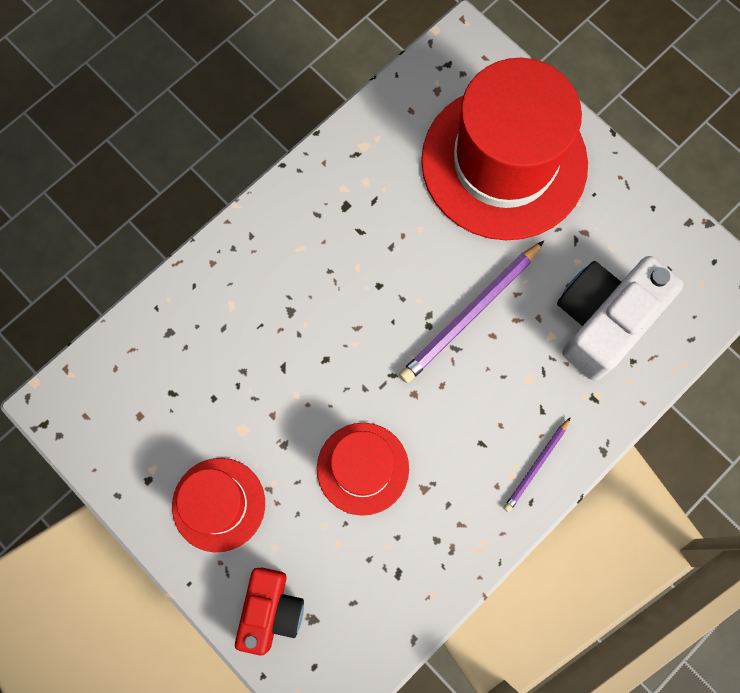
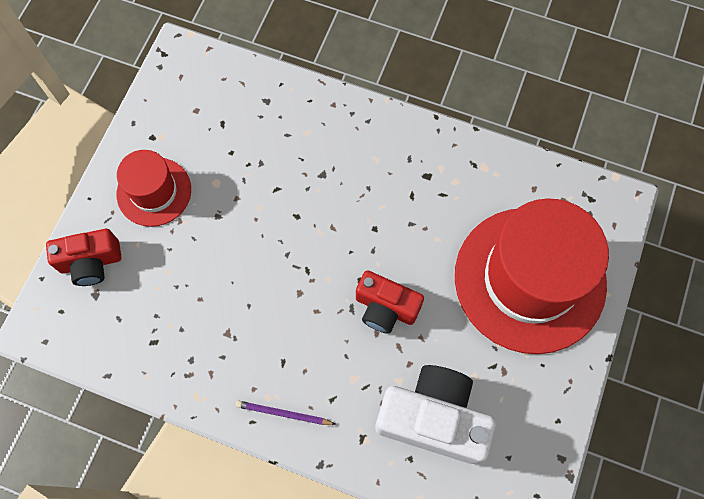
camera: 65 degrees right, 5 degrees down
red hat [317,423,409,516] -> none
purple pencil [399,241,544,383] -> red camera [356,270,424,334]

